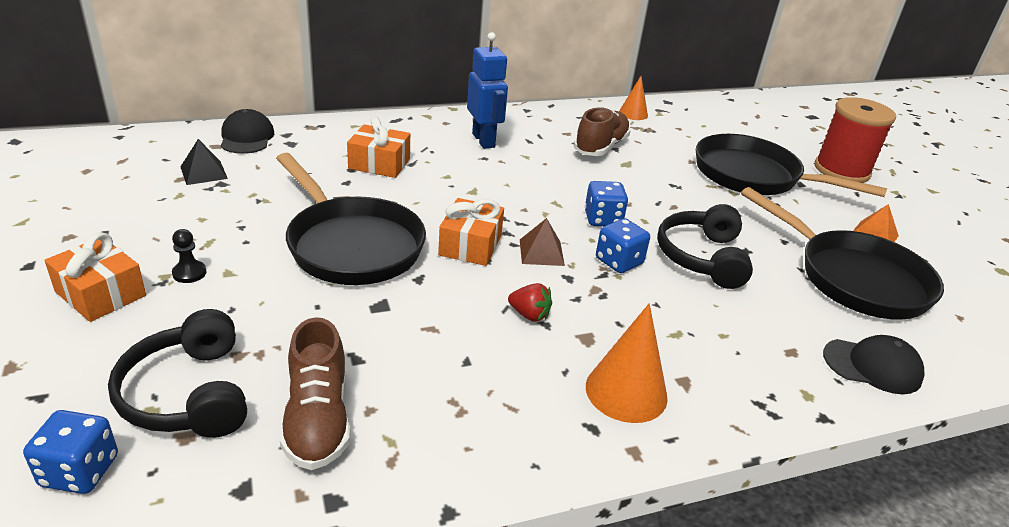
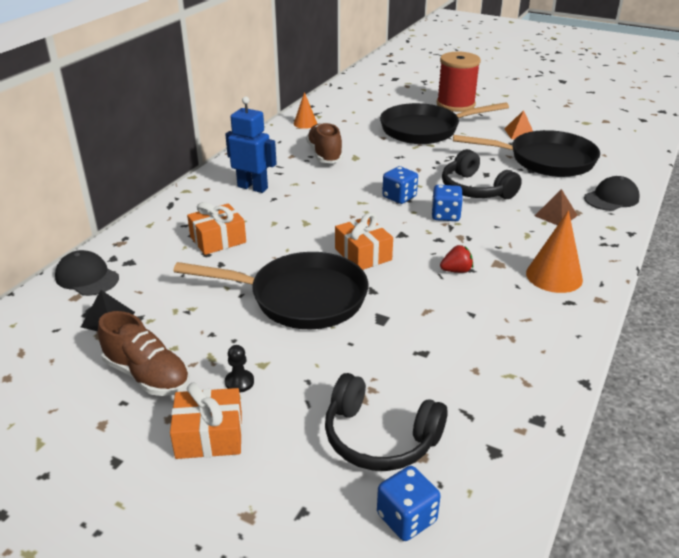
camera: 40 degrees left, 0 degrees up
brown shoe [280,317,350,470] -> brown shoe moved to [98,311,190,396]
brown pyramid [520,218,565,266] -> brown pyramid moved to [535,189,578,225]

